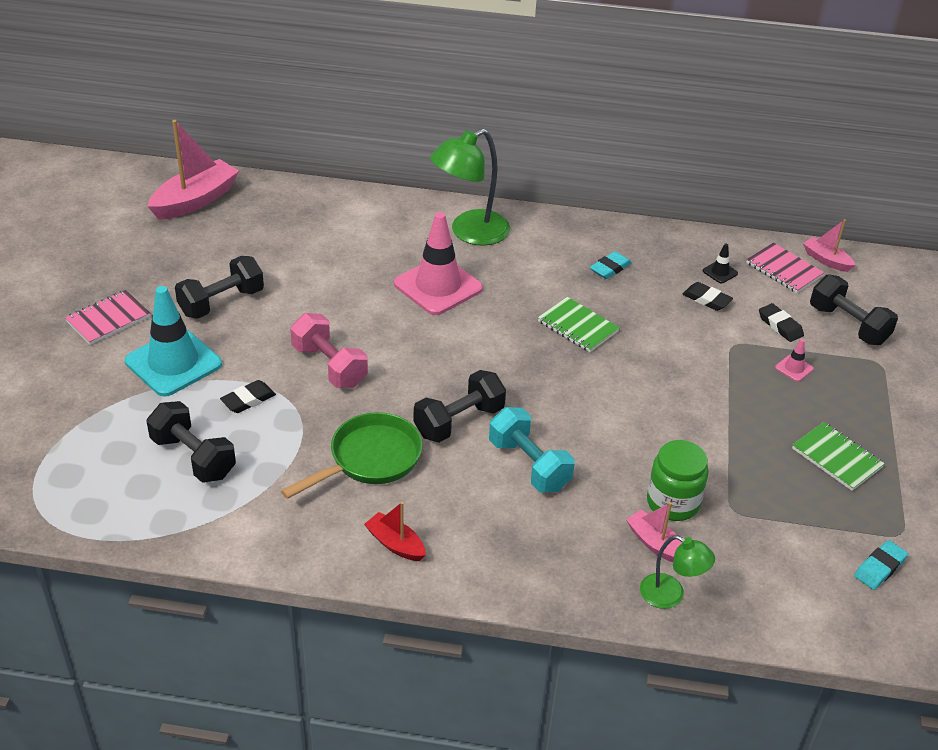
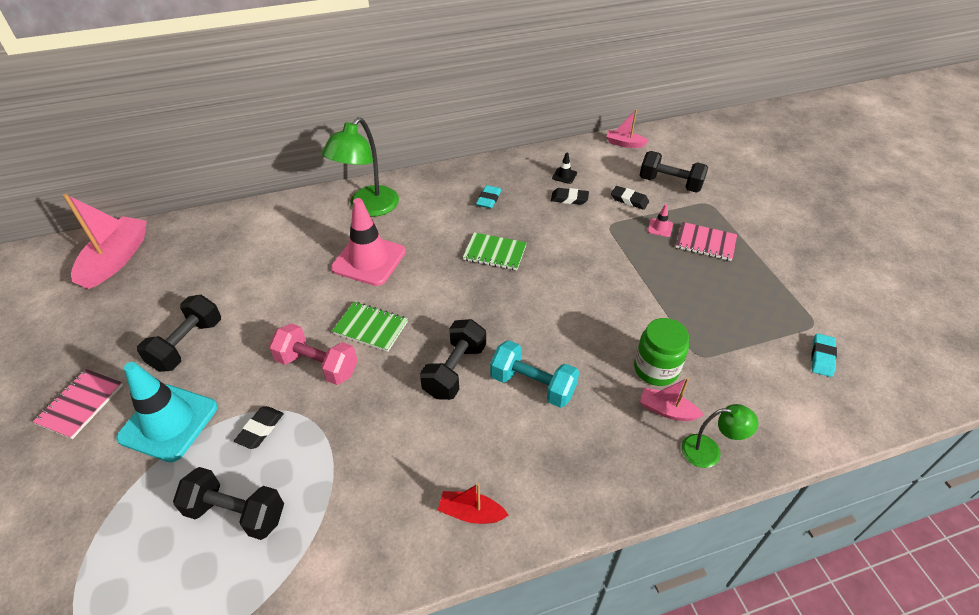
camera: 25 degrees left, 5 degrees up
green pan [281,412,422,499] -> none
pink notebook [746,243,824,293] -> pink notebook moved to [676,222,737,261]
green notebook [792,422,885,491] -> green notebook moved to [332,302,408,352]

